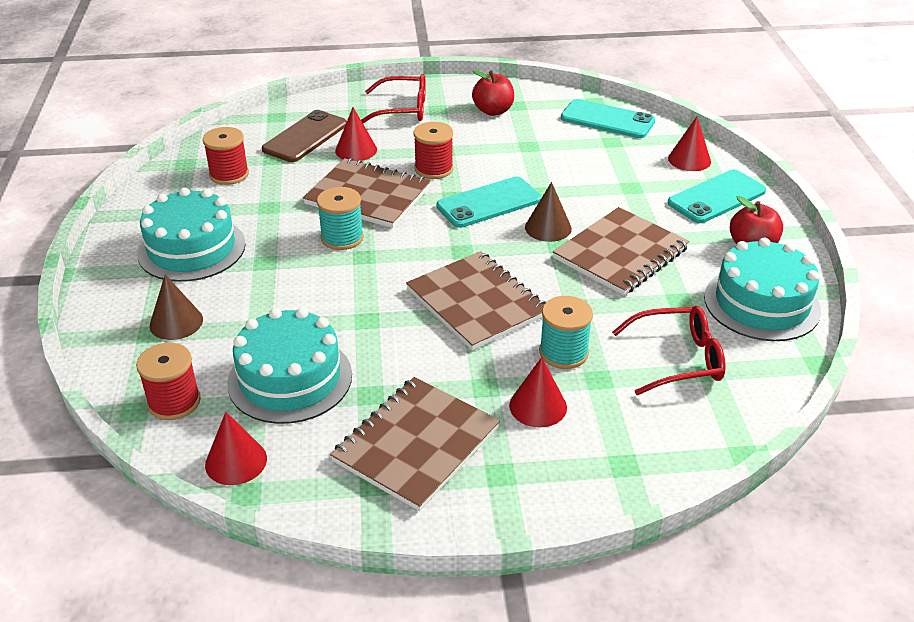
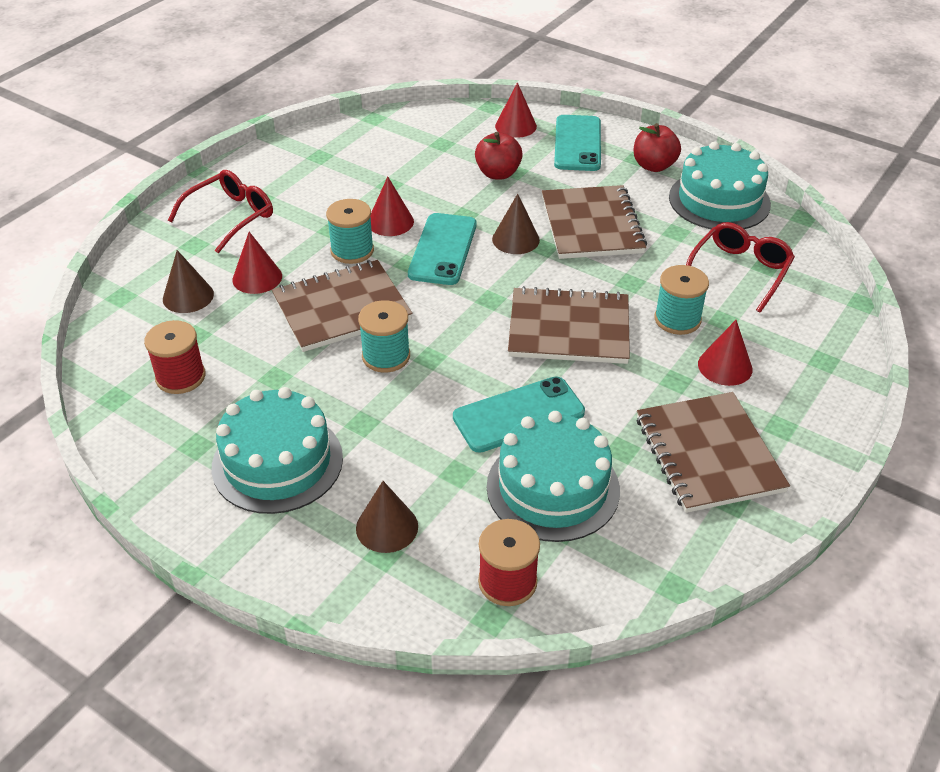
camera: 50 degrees left, 5 degrees up
red cone [205,412,267,485] -> red cone moved to [370,177,414,236]
brown phone [262,110,347,162] -> brown cone [163,250,214,313]
red spool [413,122,453,179] -> turquoise spool [326,199,374,264]
red apple [472,70,514,116] -> red apple moved to [475,132,523,179]
turquoise phone [561,99,655,138] -> turquoise phone moved to [453,376,585,453]

